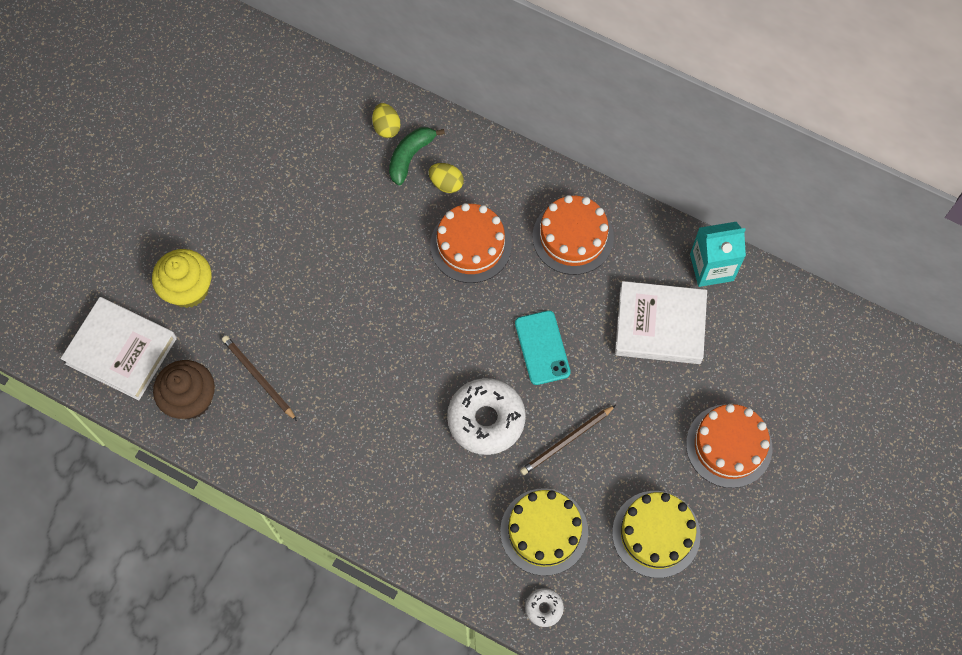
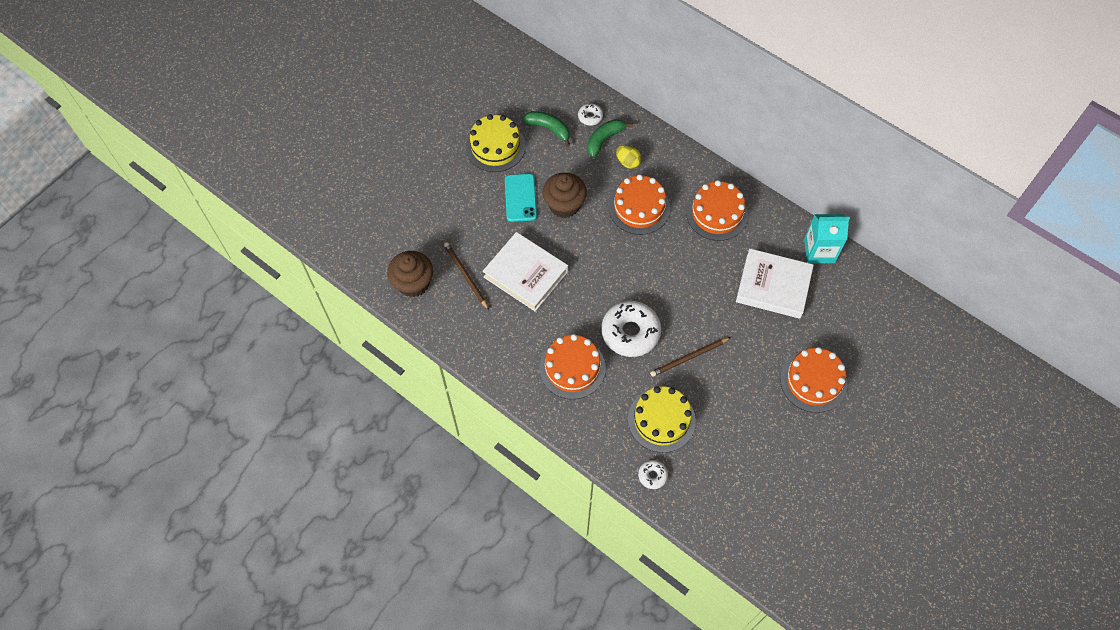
camera: 10 degrees right, 5 degrees down
white book [61,297,177,400] -> white book moved to [482,232,568,311]
yellow cupcake [152,249,212,308] -> none
yellow egg [372,103,401,138] -> white donut [578,103,603,126]
turquoise phone [515,310,571,385] -> turquoise phone moved to [505,174,537,222]
yellow cake [612,491,701,578] -> yellow cake moved to [466,114,525,172]
none -> green banana [522,111,570,147]
none -> orange cake [539,334,606,399]
none -> brown cupcake [543,172,587,218]

